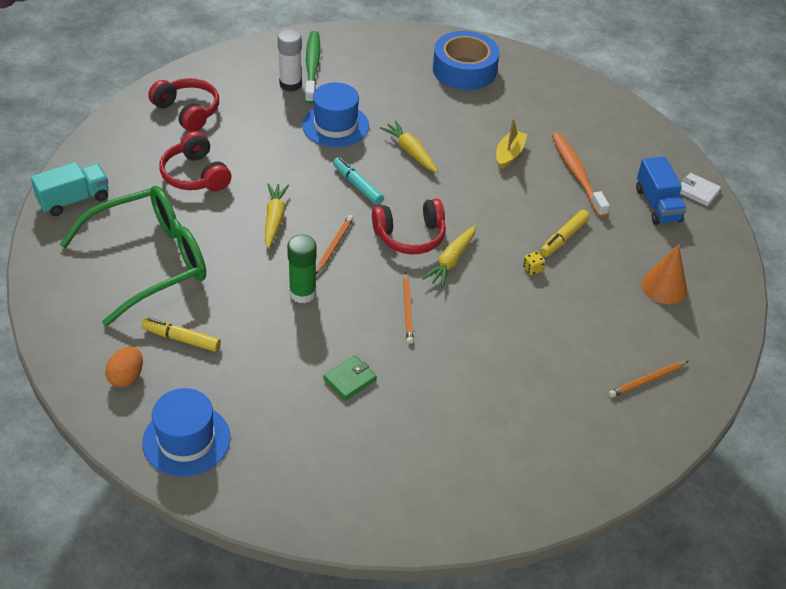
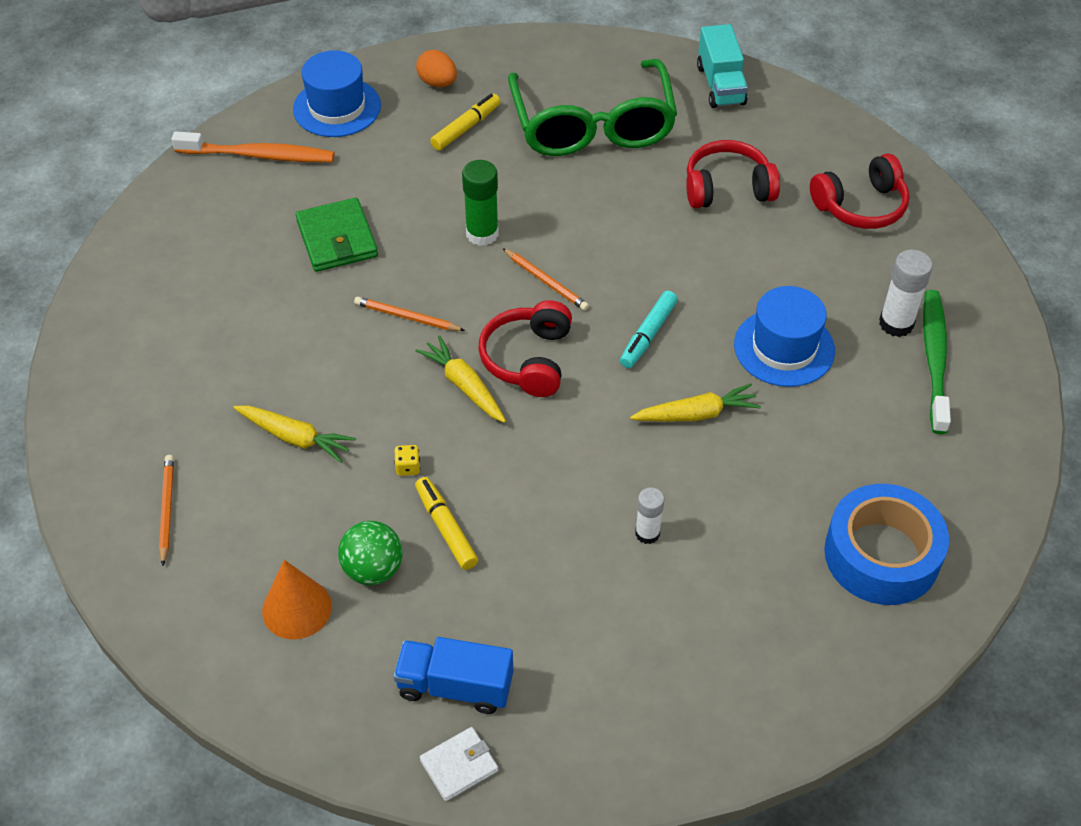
camera: 115 degrees right, 5 degrees up
yellow carrot [265,183,289,248] -> yellow carrot moved to [233,405,356,463]
green toothbrush [305,31,320,104] -> green toothbrush turned 105 degrees counterclockwise [923,290,951,434]
green wallet [323,355,377,400] -> green wallet [296,198,378,272], size x1.61
turquoise marker [333,157,384,205] -> turquoise marker turned 135 degrees clockwise [620,291,678,368]
yellow boat [496,118,528,169] -> white glue stick [635,487,665,544]
orange toothbrush [552,132,610,217] -> orange toothbrush moved to [171,131,335,162]
none -> green ball [338,521,403,585]

